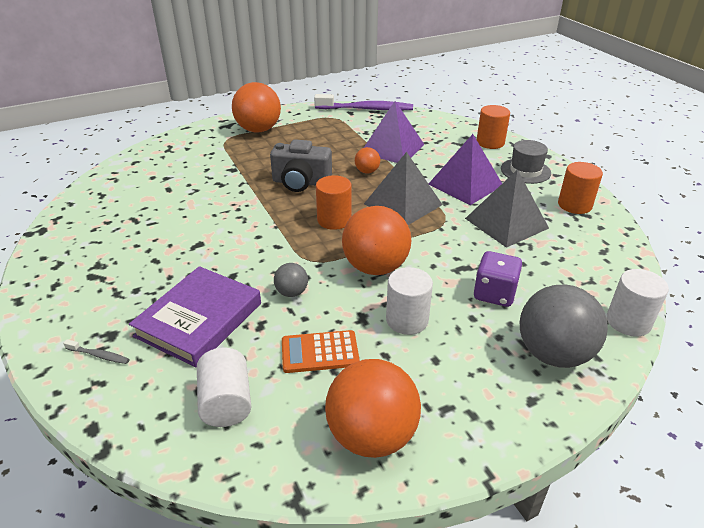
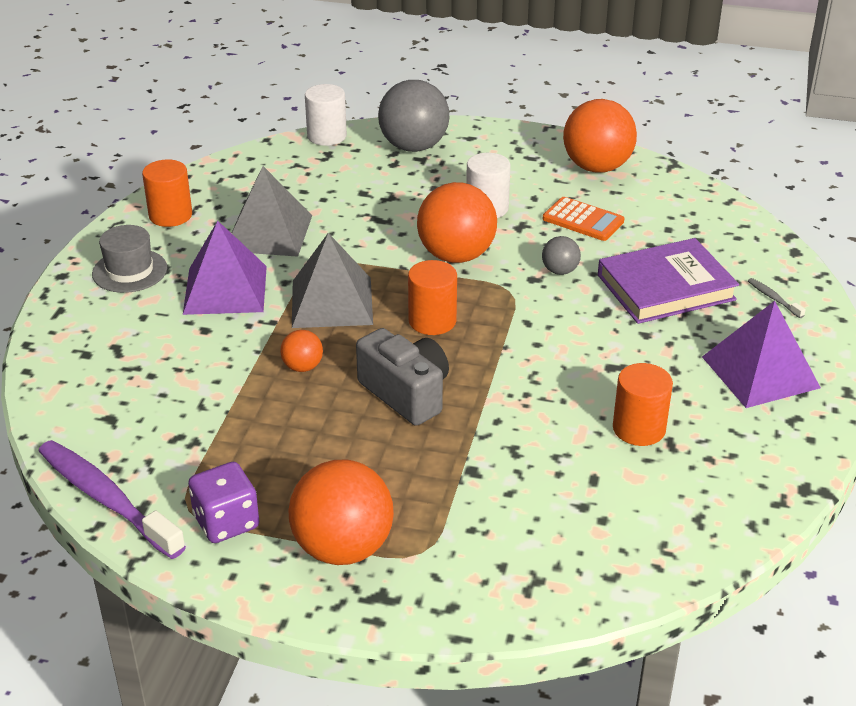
camera: 140 degrees left, 0 degrees up
white cylinder [197,348,251,427] -> none
purple pyramid [364,101,425,163] -> purple pyramid moved to [702,301,821,408]
purple dice [474,251,522,307] -> purple dice moved to [188,462,259,543]
orange cylinder [477,105,510,149] -> orange cylinder moved to [613,363,673,446]

